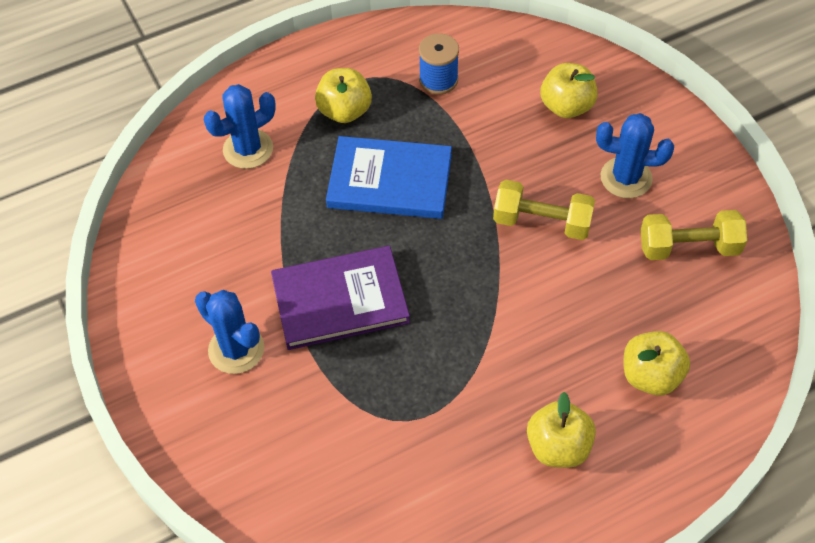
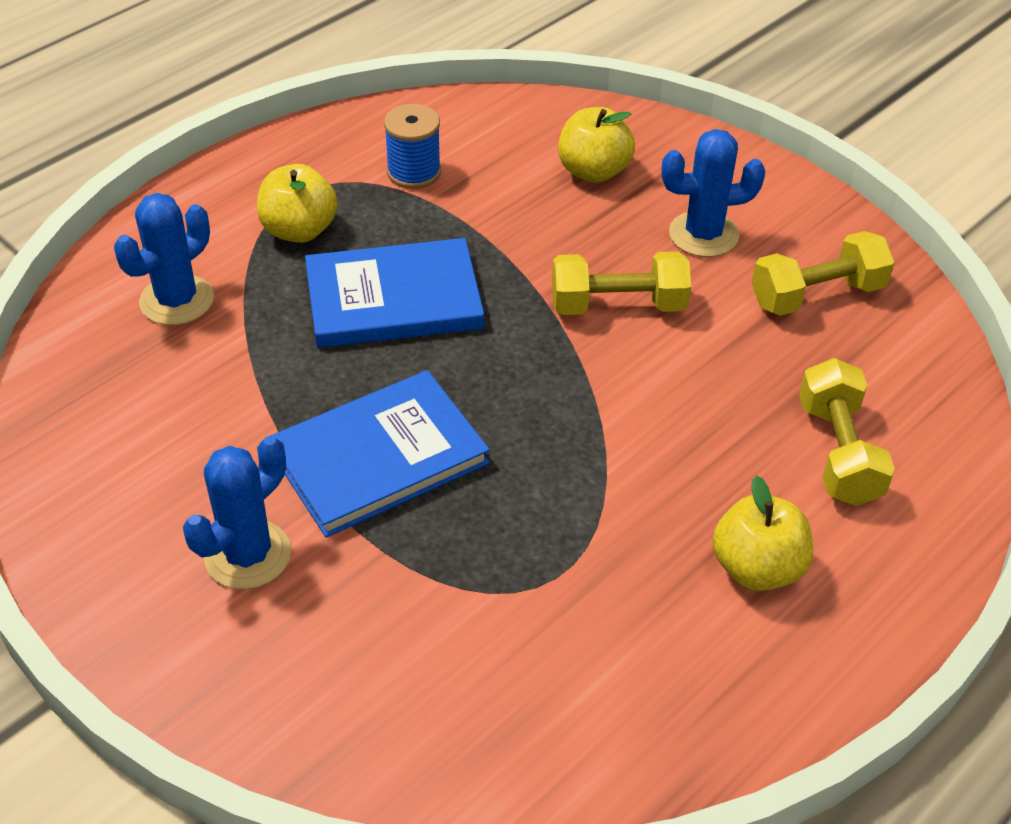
camera: 20 degrees left, 10 degrees down
blue cactus [195,290,264,374] -> blue cactus turned 75 degrees counterclockwise [183,436,291,589]
purple book [271,246,410,350] -> blue book [270,370,490,537]
yellow apple [624,331,690,396] -> yellow dumbbell [799,358,895,506]

